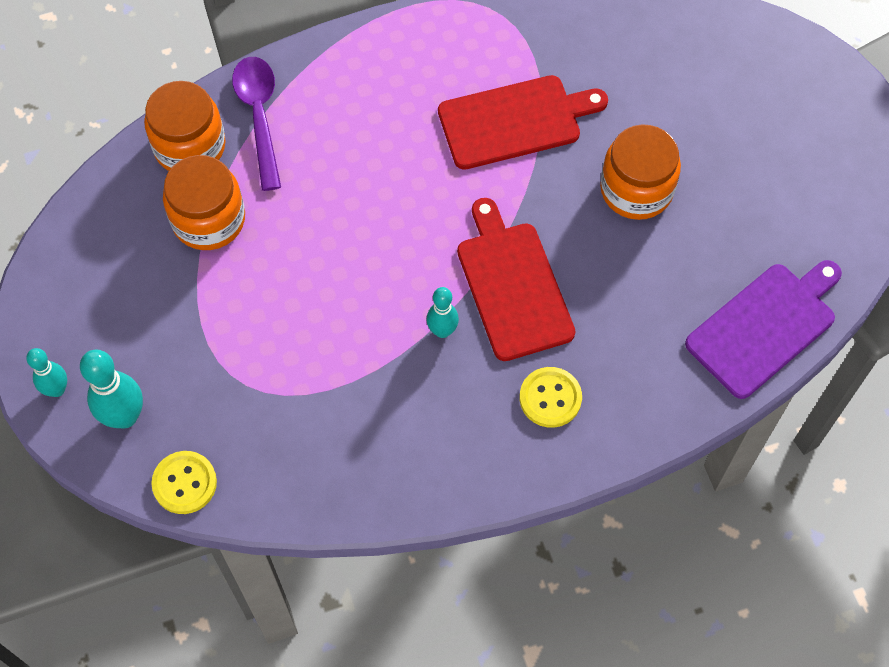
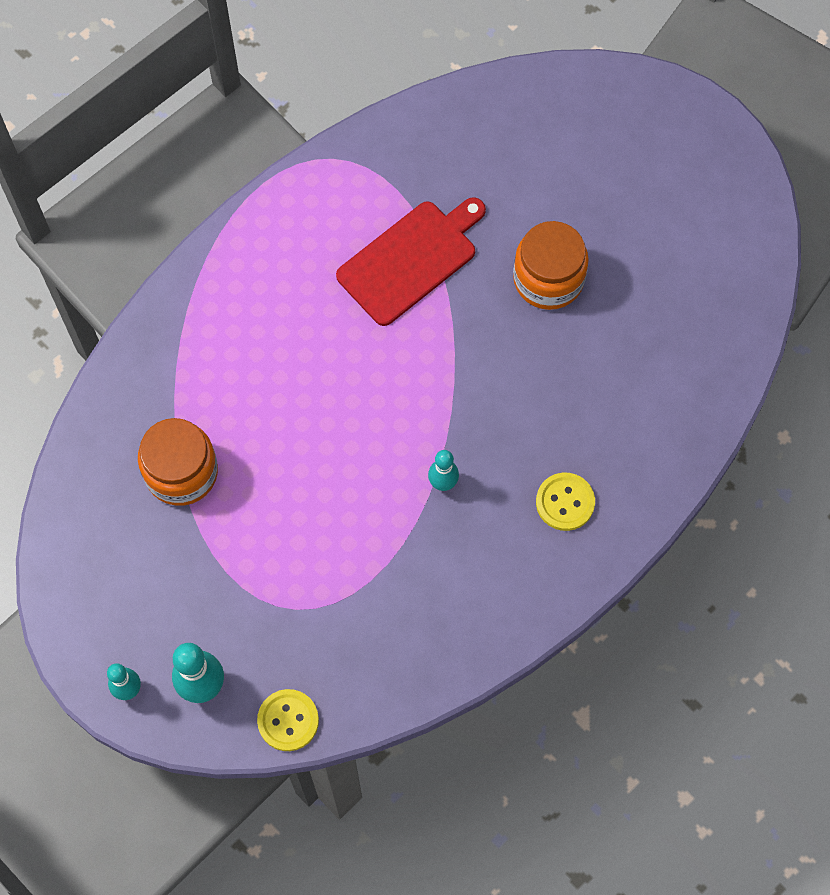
camera: 25 degrees left, 5 degrees up
orange jar [144,81,226,171] -> none
purple spoon [232,57,281,191] -> none
red cutting board [457,198,575,361] -> none
purple cutting board [685,260,842,399] -> none

